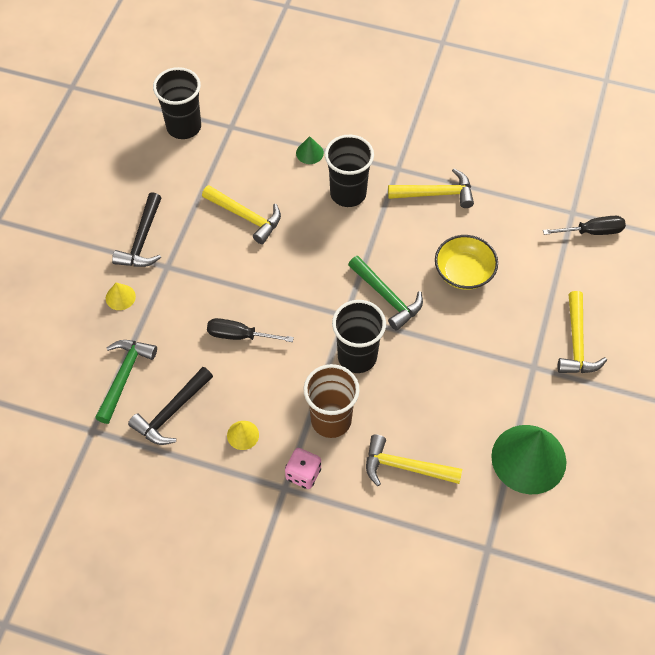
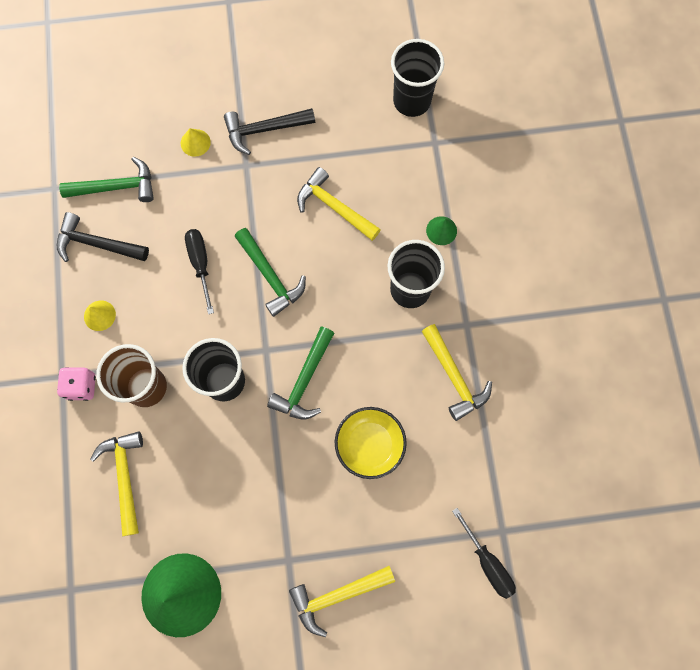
camera: 65 degrees right, 15 degrees up
yellow hammer [202,185,281,244] -> yellow hammer turned 120 degrees clockwise [297,167,381,241]
none -> green hammer [235,228,306,317]

